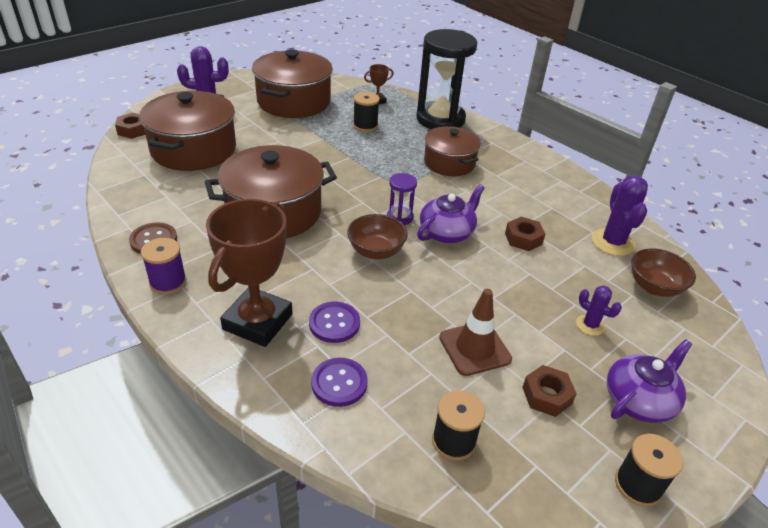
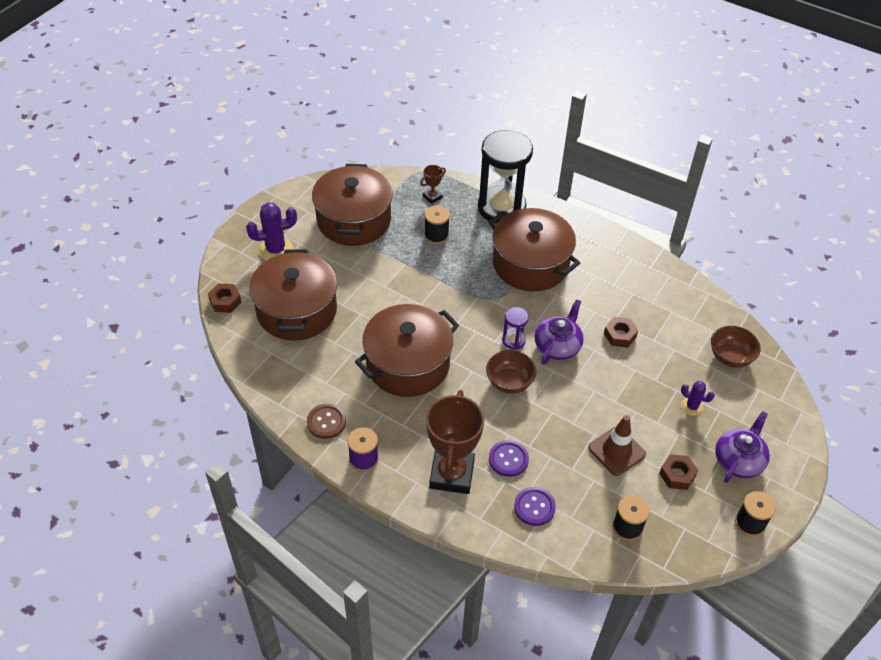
camera: 15 degrees left, 10 degrees up
brown pot [424,126,481,176] -> brown pot [489,208,580,292], size x1.59
purple cactus [592,175,648,256] -> none

